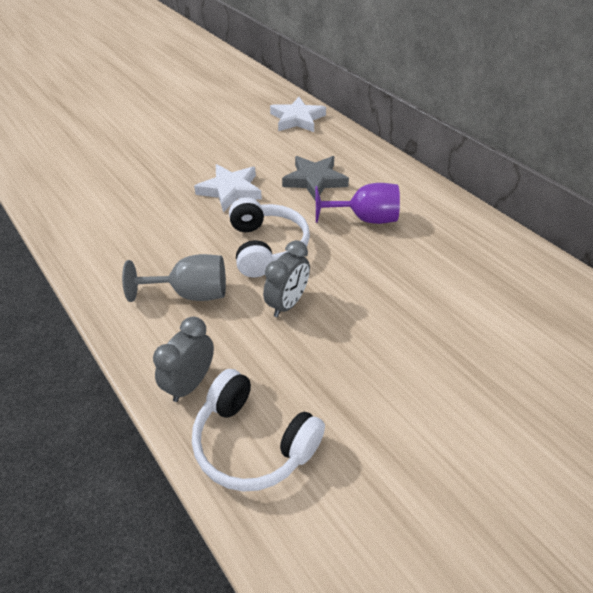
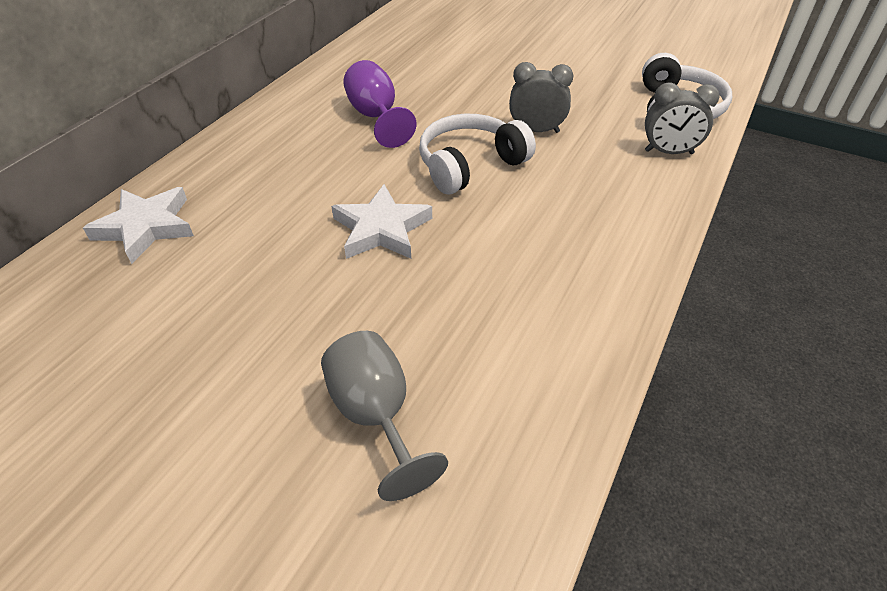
camera: 115 degrees left, 0 degrees up
grey goblet [122,254,226,302] -> grey goblet moved to [321,331,448,501]
grey star [282,156,349,201] -> none

